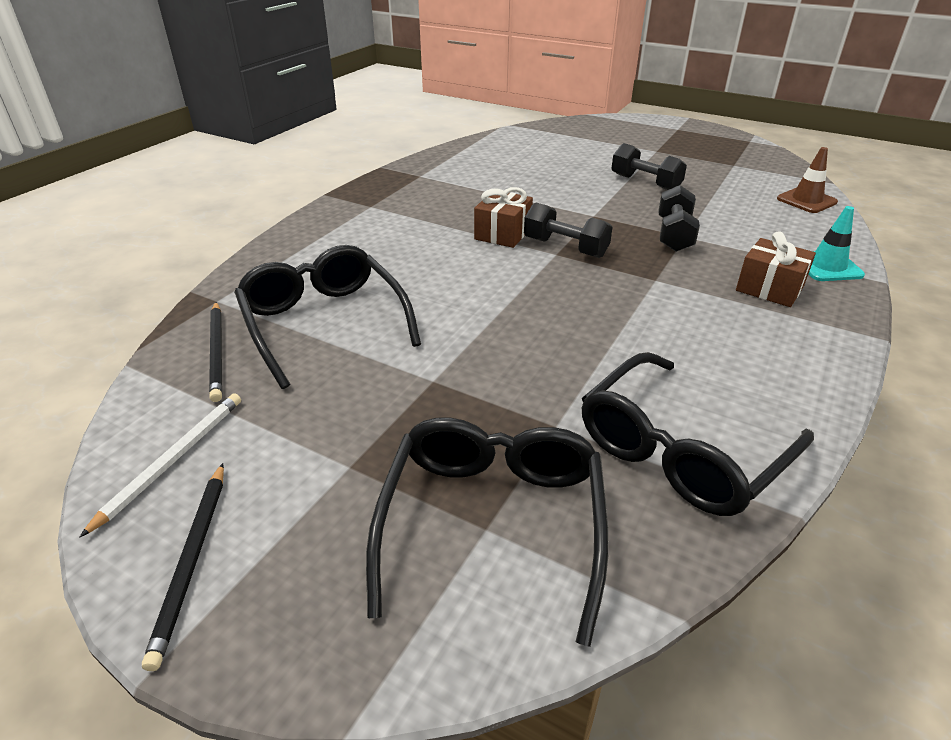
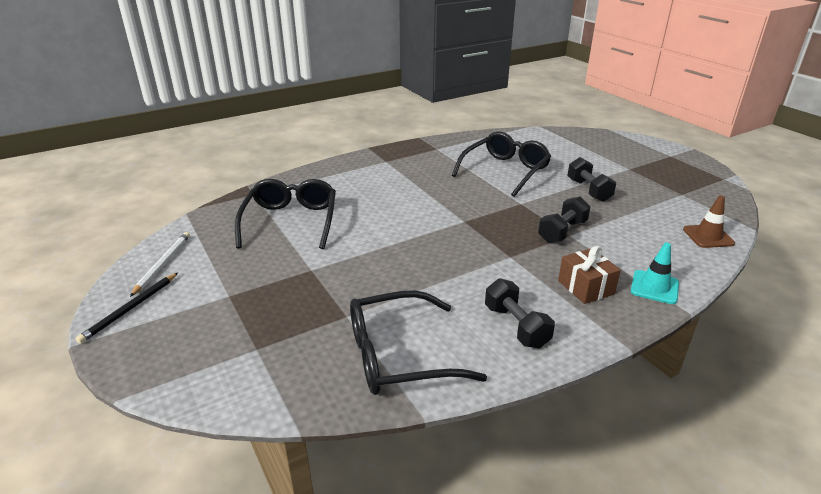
camera: 30 degrees right, 5 degrees down
white pencil [79,393,241,538] -> white pencil turned 45 degrees counterclockwise [130,232,190,297]
black pencil [209,302,222,402] -> none
black glasses [366,418,609,647] -> black glasses moved to [452,131,551,197]
brown gift [474,187,533,248] -> none
black dumbbell [524,203,613,258] -> black dumbbell moved to [485,278,555,349]

